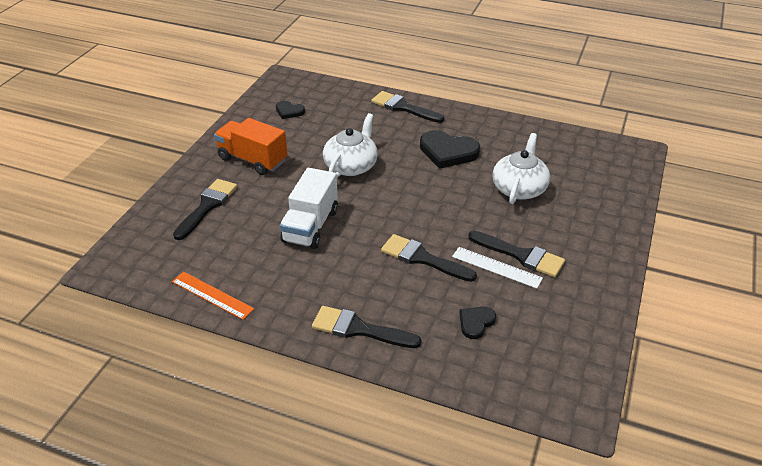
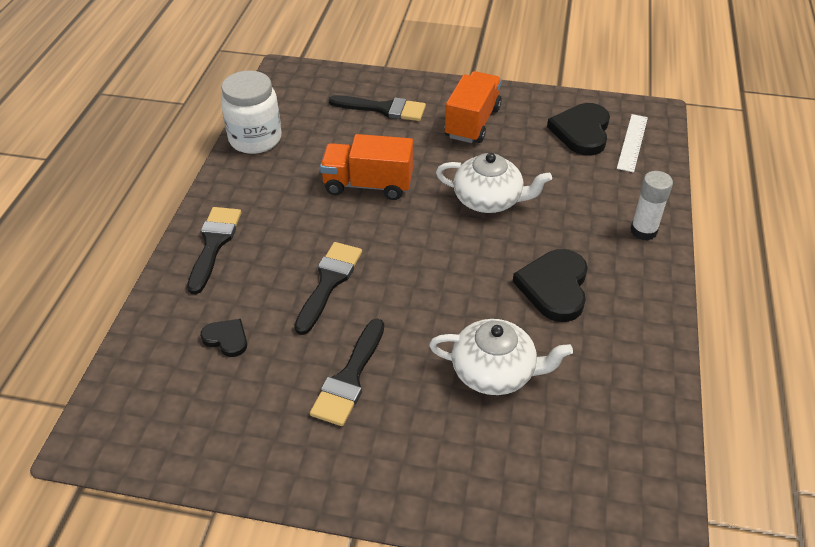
camera: 80 degrees right, 5 degrees up
orange ruler [172,272,254,320] -> white jar [221,71,282,154]
black heart [276,101,305,119] -> black heart [547,103,610,156], size x1.85
white truck [280,168,338,249] -> orange truck [320,134,413,200]
black brush [371,91,444,123] -> white glue stick [630,171,673,241]
white ruler [452,247,543,289] -> white ruler moved to [617,114,648,173]

